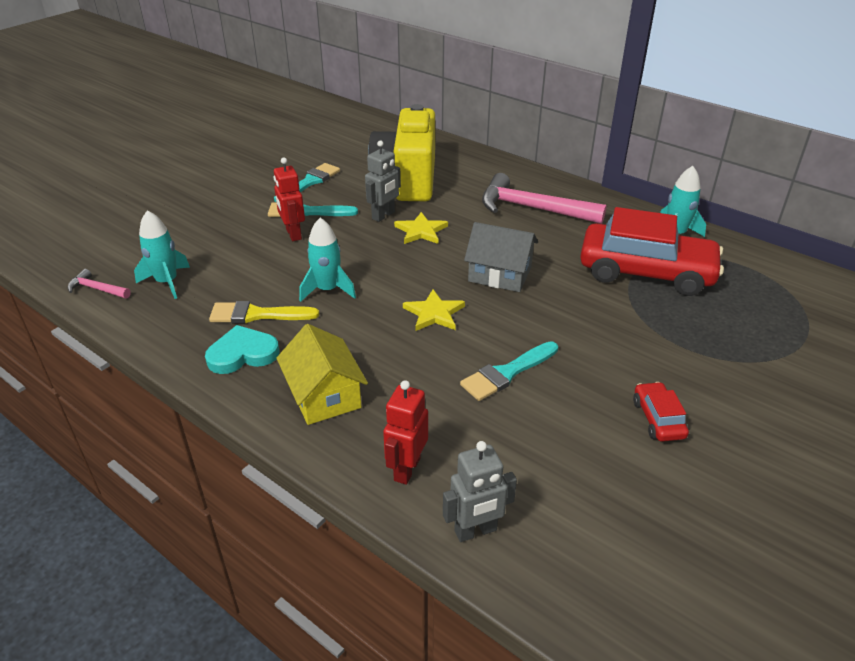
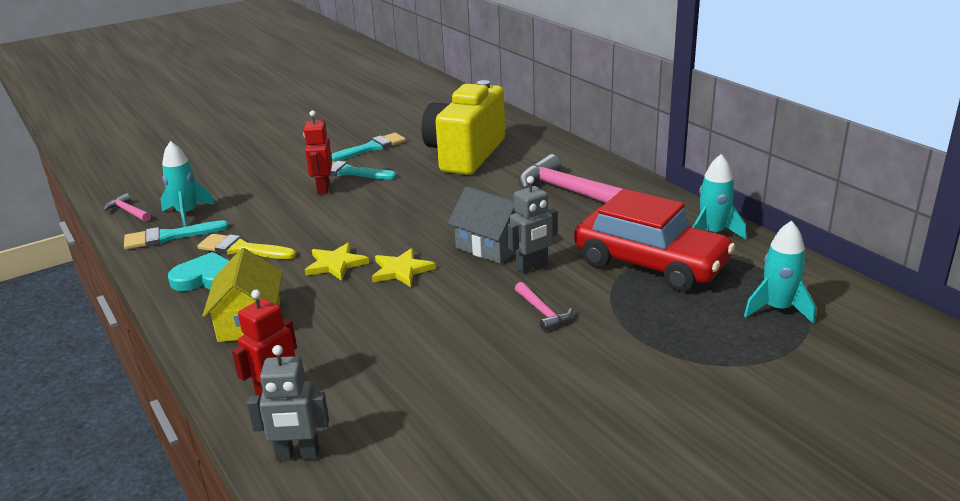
camera: 20 degrees right, 10 degrees down
turquoise rocket [299,218,356,302] -> turquoise rocket moved to [744,220,815,324]
grey robot [365,141,401,222] -> grey robot moved to [507,176,557,274]
yellow star [394,212,448,244] -> yellow star moved to [305,243,369,281]
turquoise brush [460,341,558,401] -> turquoise brush moved to [124,220,229,249]
red car [633,382,689,442] -> none
none -> pink hammer [515,282,572,331]

